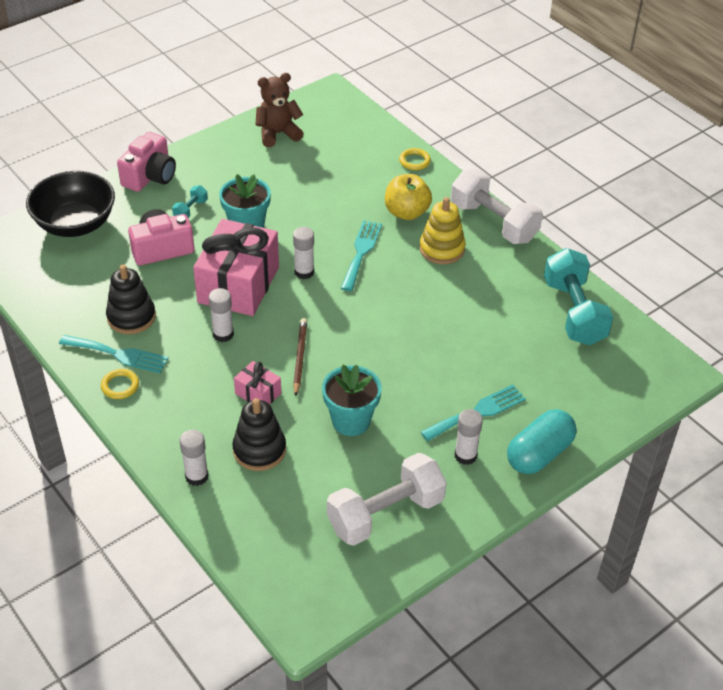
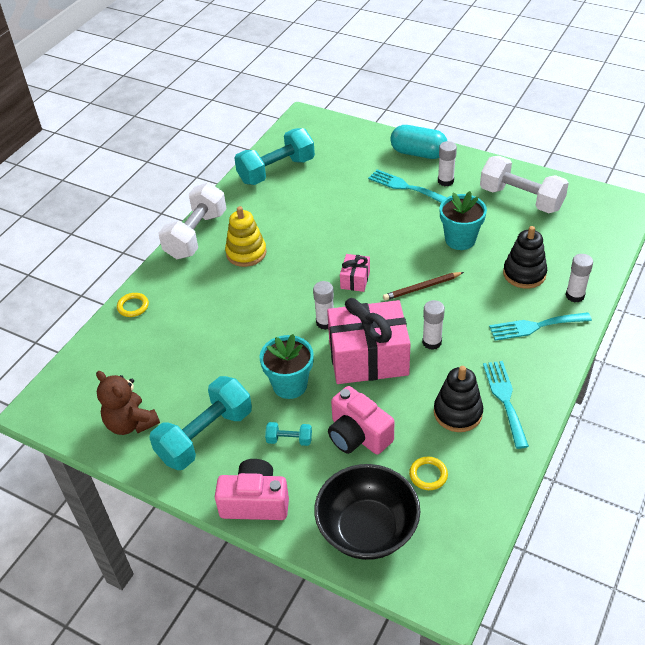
camera: 110 degrees left, 0 degrees up
yellow ring [101,369,139,399] -> yellow ring moved to [409,457,448,490]
pink gift [234,361,281,405] -> pink gift moved to [340,254,370,292]
turquoise fork [341,220,382,291] -> turquoise fork moved to [489,312,592,341]
yellow apple [385,174,432,220] -> none
none -> turquoise dumbbell [149,376,252,470]

